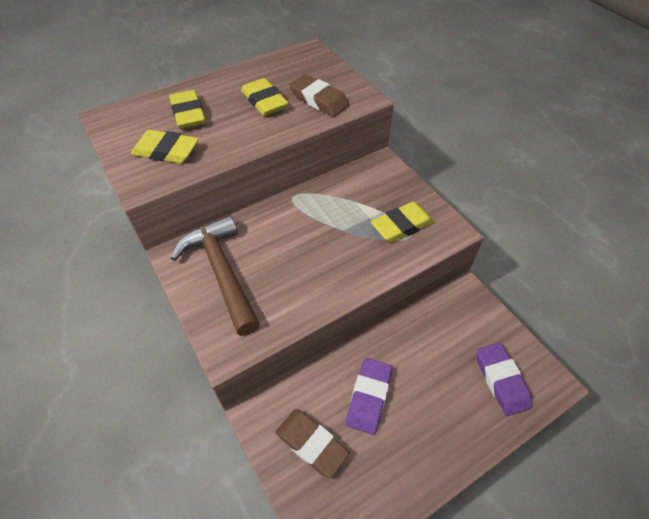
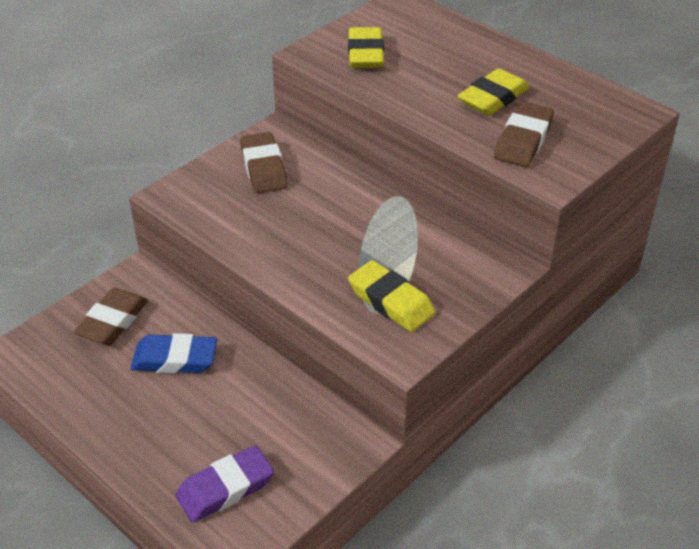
camera: 75 degrees right, 10 degrees down
yellow eraser [169,90,206,129] -> none
brown hammer [171,215,260,336] -> brown eraser [240,132,288,193]
purple eraser [346,358,392,435] -> blue eraser [131,333,217,374]

